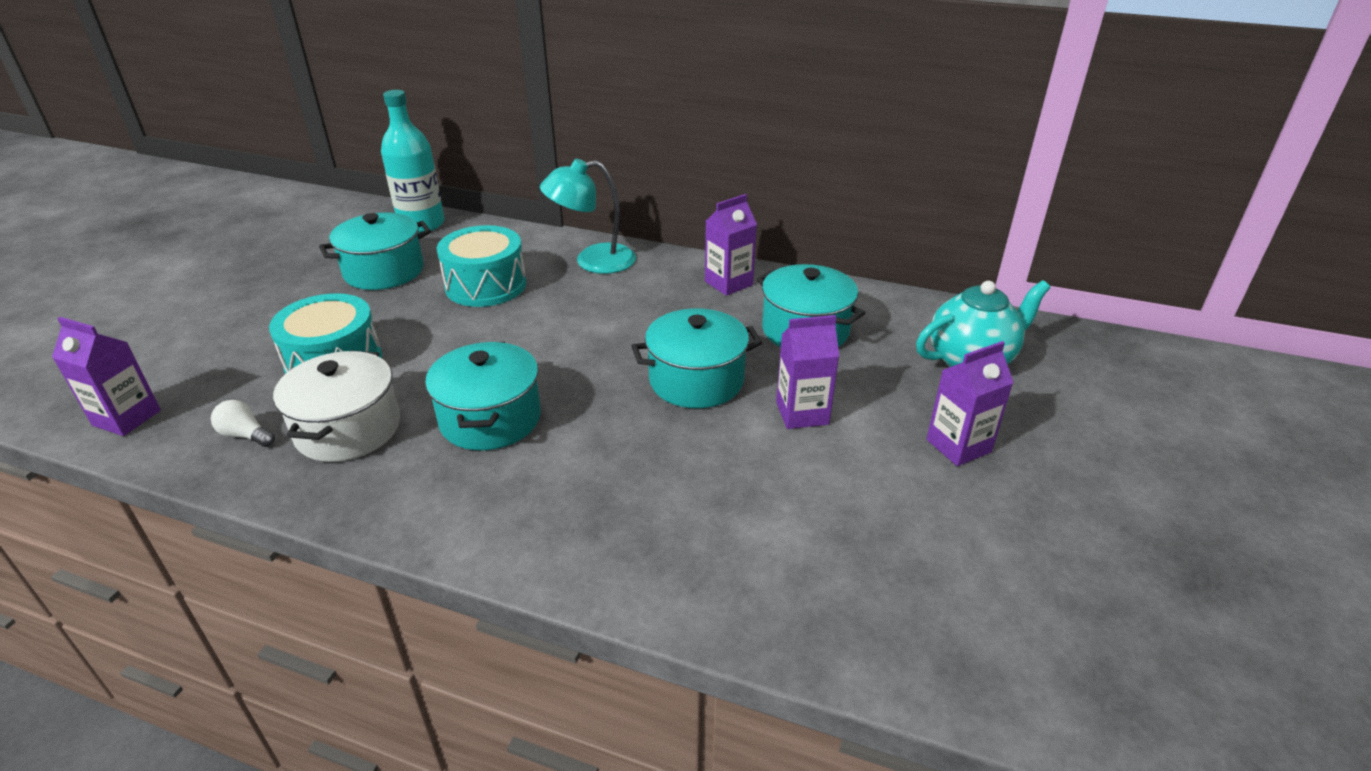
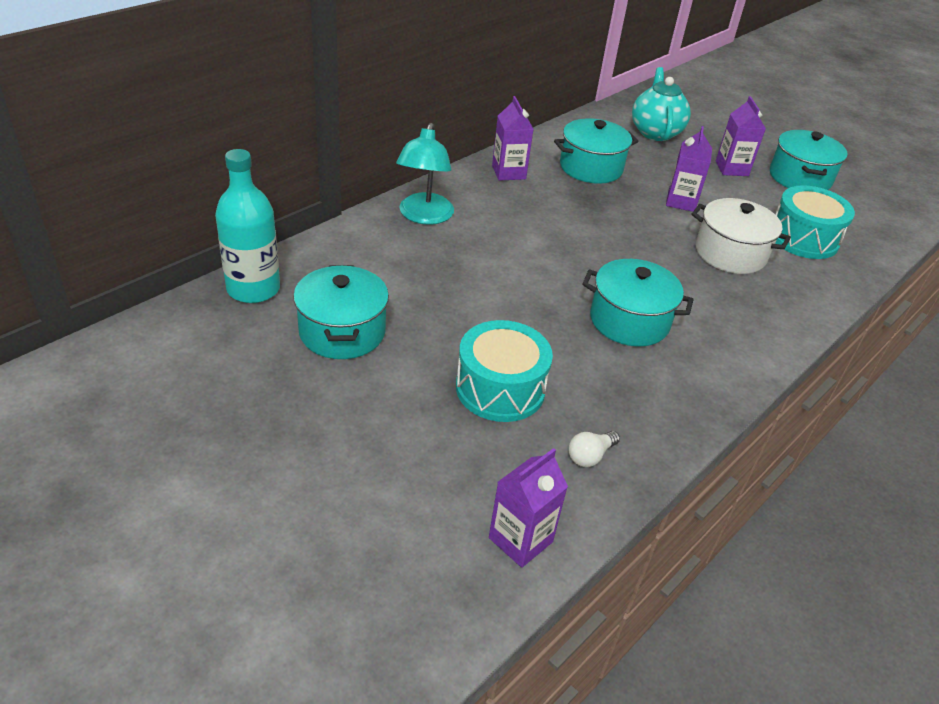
camera: 70 degrees left, 5 degrees up
white pot [273,350,400,462] -> white pot moved to [692,198,791,274]
turquoise drum [437,225,527,307] -> turquoise drum moved to [775,185,855,259]
turquoise pot [631,308,762,408] -> turquoise pot moved to [770,130,847,190]

